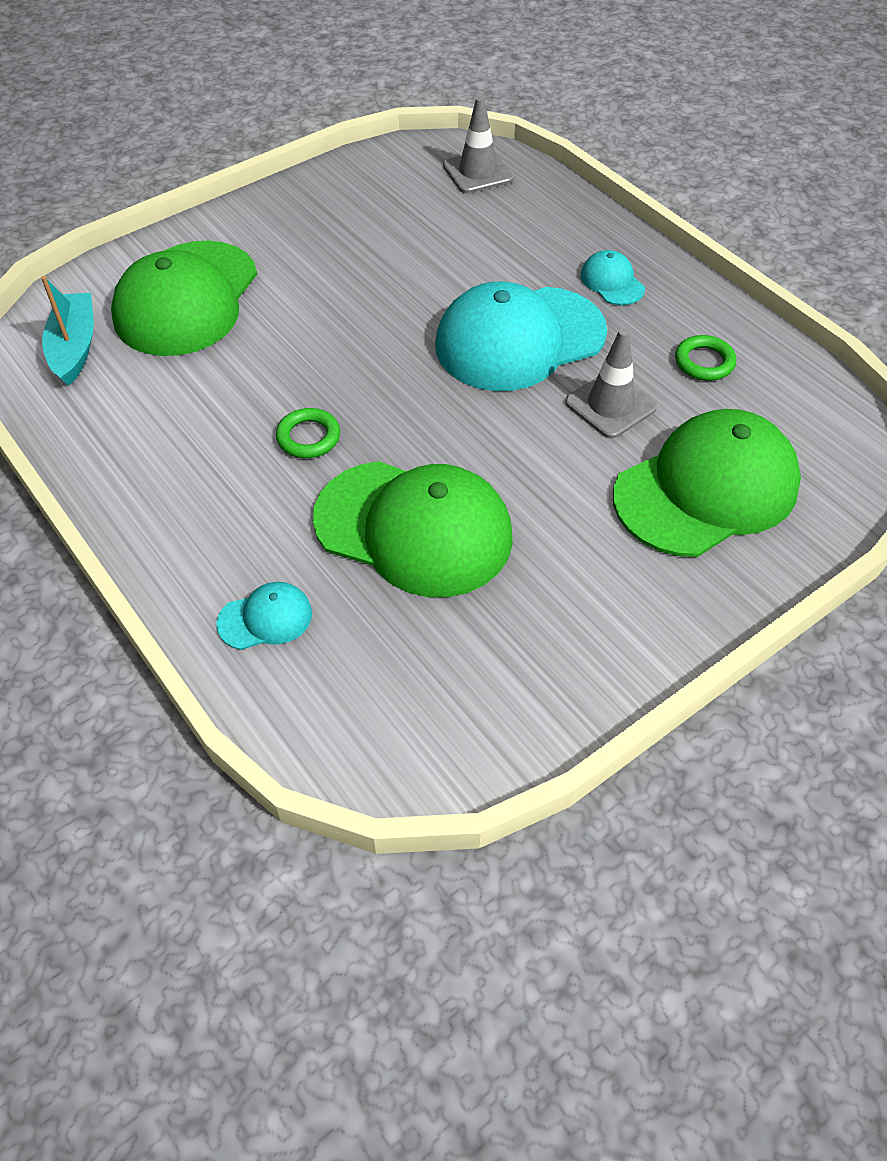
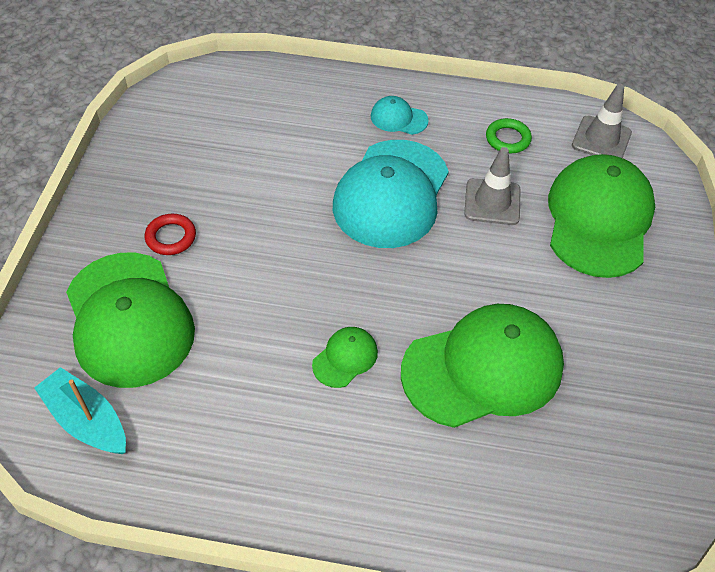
camera: 45 degrees left, 0 degrees up
turquoise cap [216,582,312,650] -> none
green ring [276,408,340,458] -> green cap [312,327,378,388]
grey traffic cone [443,96,514,194] -> grey traffic cone moved to [572,84,632,158]
none -> red ring [145,214,196,255]

